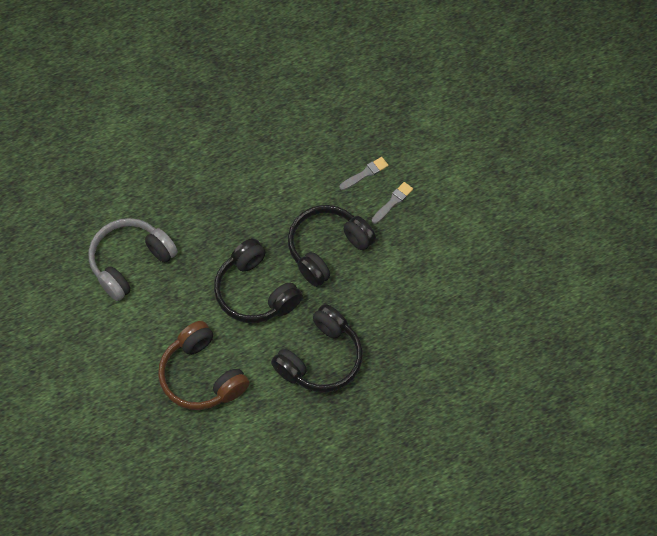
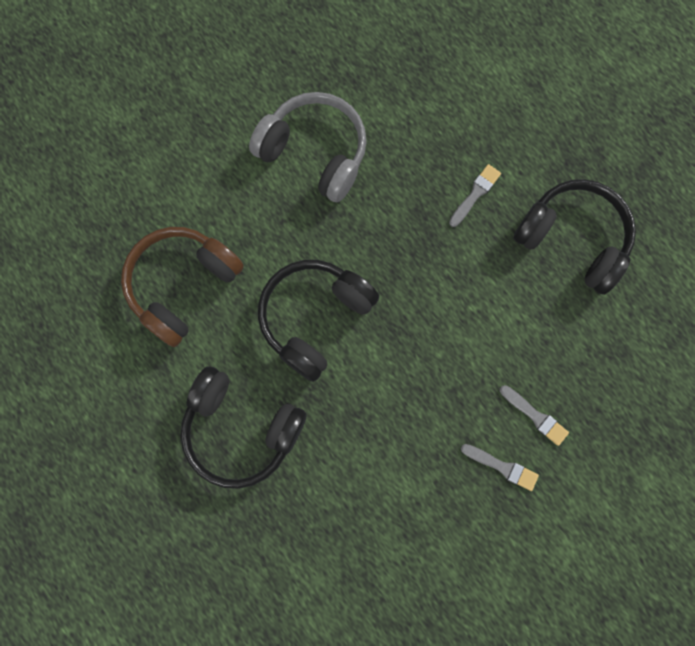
camera: 75 degrees right, 15 degrees up
black headphones [288,205,376,287] -> black headphones moved to [513,179,636,295]
none -> grey brush [449,164,501,227]

